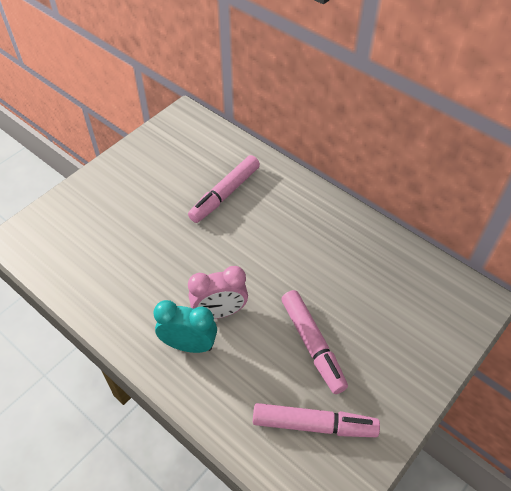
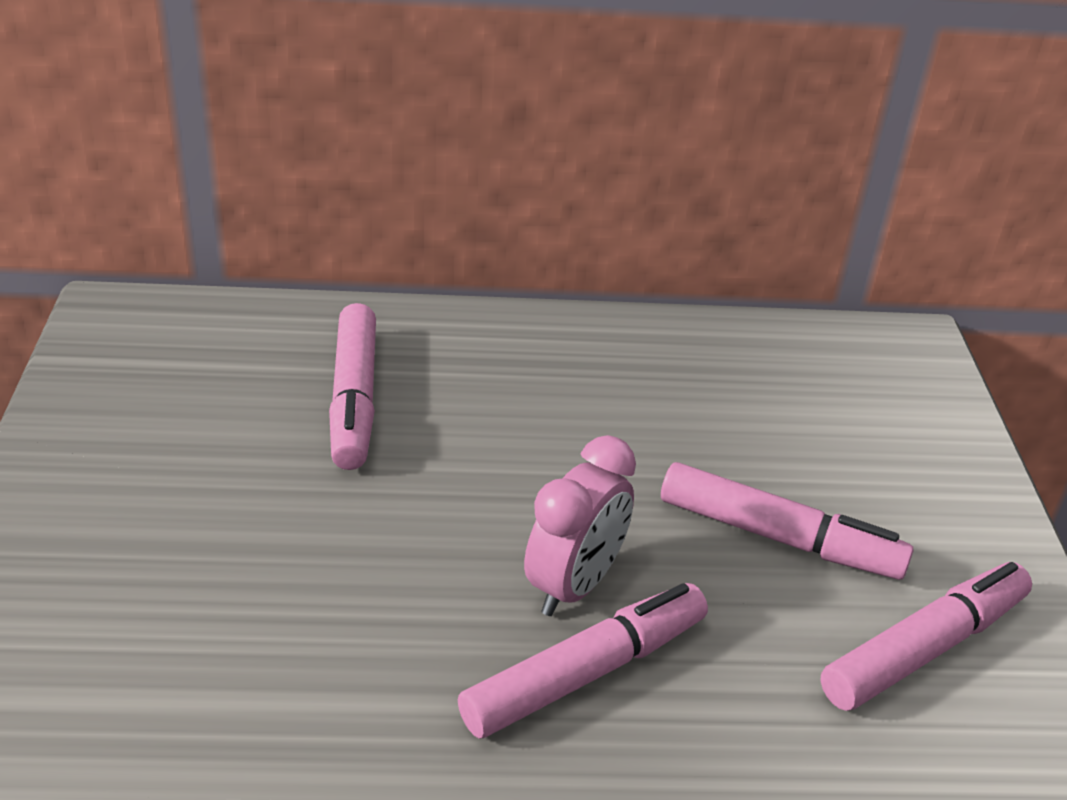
camera: 45 degrees left, 15 degrees down
turquoise clock [153,300,217,353] -> pink marker [458,583,708,739]

